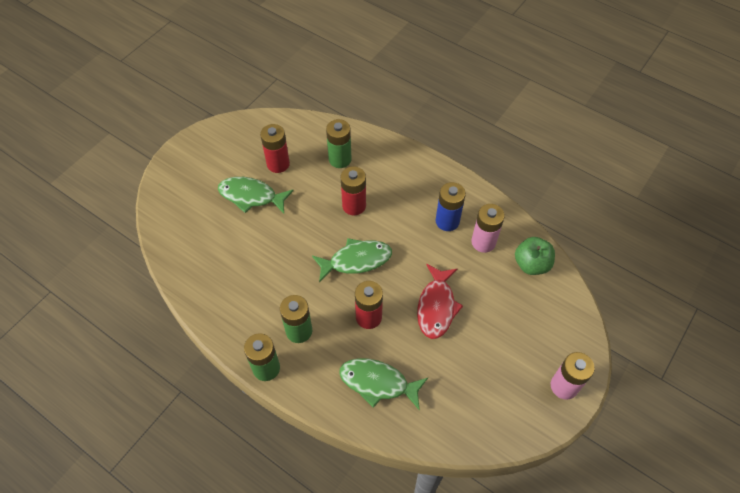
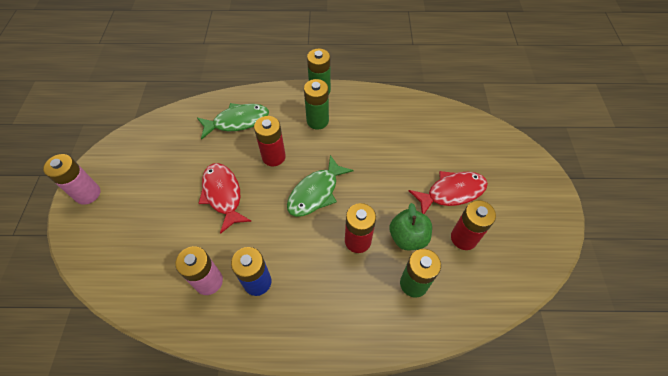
camera: 145 degrees right, 0 degrees up
green fish [218,177,294,213] -> red fish [409,171,488,214]
green apple [515,237,555,275] -> green apple moved to [389,203,432,250]

